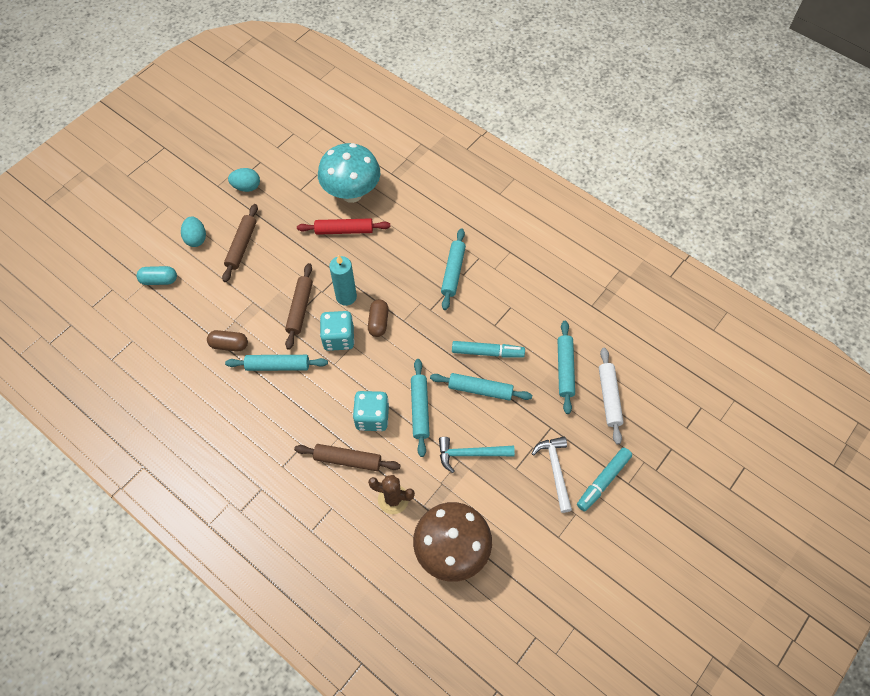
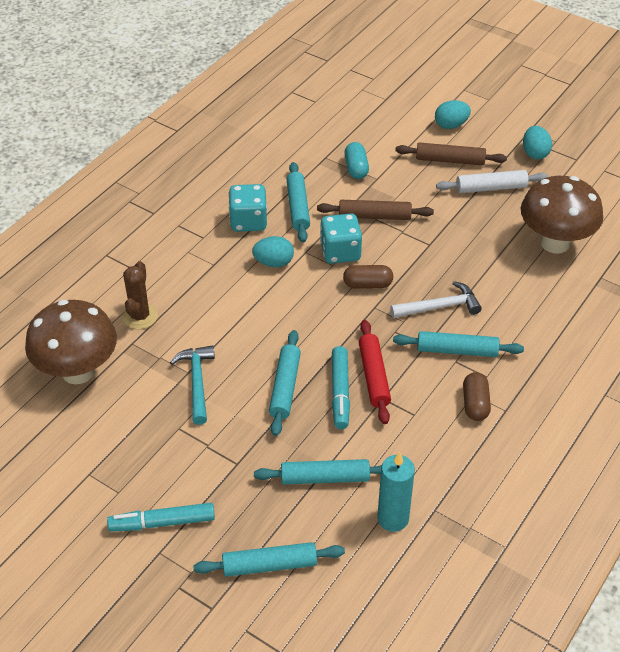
camera: 85 degrees right, 15 degrees down
turquoise capsule [136,266,177,285] -> turquoise capsule moved to [344,142,369,179]
brown capsule [207,330,248,351] -> brown capsule moved to [463,372,491,421]
brown rolling pin [294,444,401,471] -> none
red rolling pin [297,218,390,235] -> red rolling pin moved to [359,320,391,424]
turquoise mushroom [318,143,380,203] -> brown mushroom [521,176,603,253]
turquoise candle [329,255,357,306] -> turquoise candle moved to [377,452,415,532]
turquoise dice [353,391,389,431] -> turquoise dice moved to [229,184,267,232]
turquoise rolling pin [411,359,429,457] -> turquoise rolling pin moved to [193,542,345,577]
white hammer [532,437,572,513] -> white hammer moved to [390,281,482,318]
turquoise marker [577,447,632,511] -> turquoise marker turned 45 degrees counterclockwise [107,503,215,532]
white rolling pin [599,348,624,444] -> white rolling pin moved to [436,170,548,193]
none -> turquoise egg [252,236,294,267]

